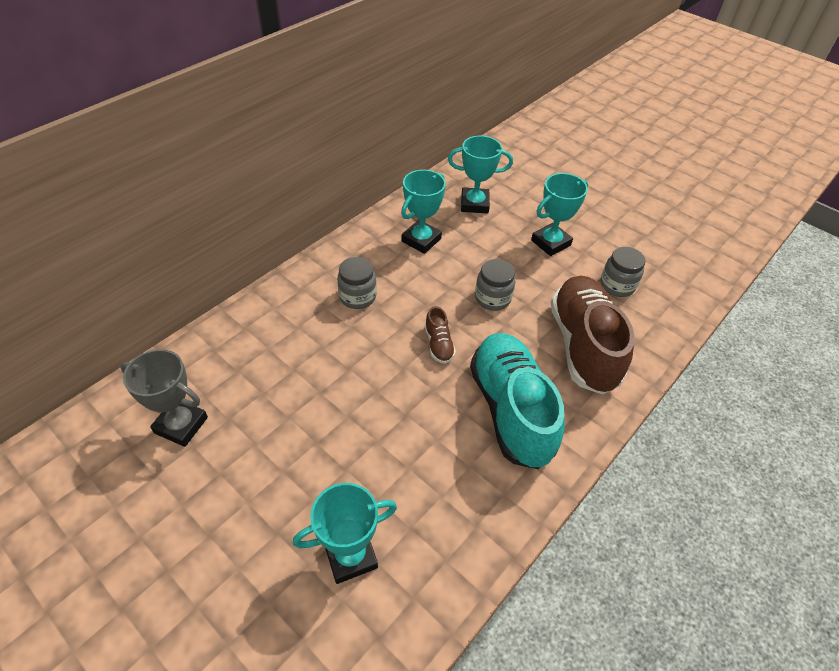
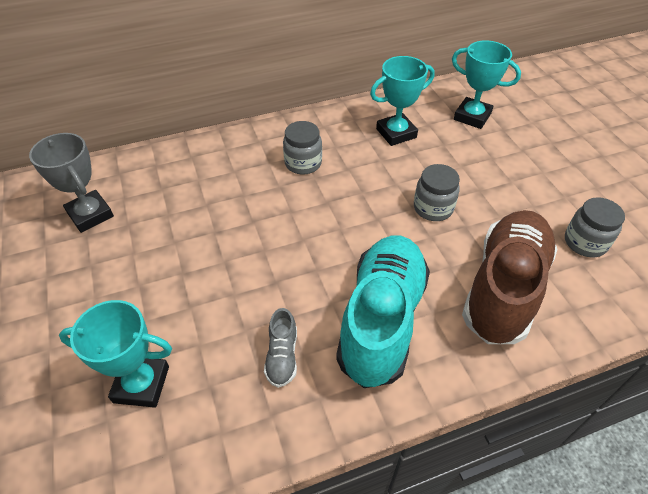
camera: 30 degrees right, 0 degrees up
brown shoe [425,306,456,364] -> none
turquoise trophy [531,173,588,256] -> none
none -> grey shoe [264,308,297,388]

